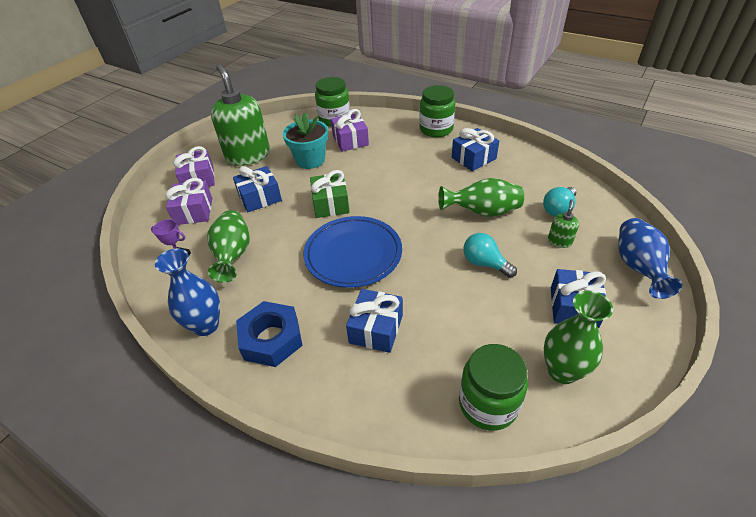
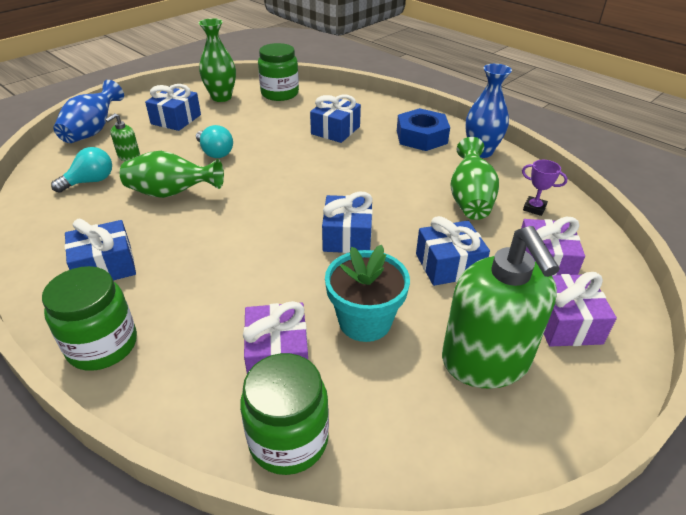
camera: 170 degrees left, 5 degrees down
blue plate [303,216,402,288] -> none
green gift [310,170,350,218] -> blue gift [322,192,373,253]

